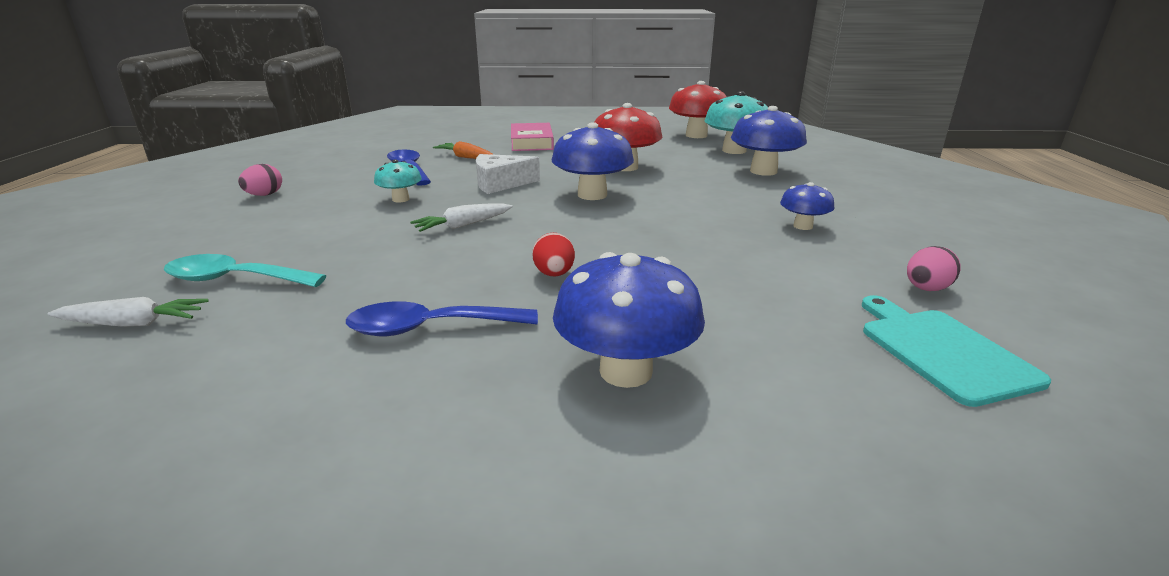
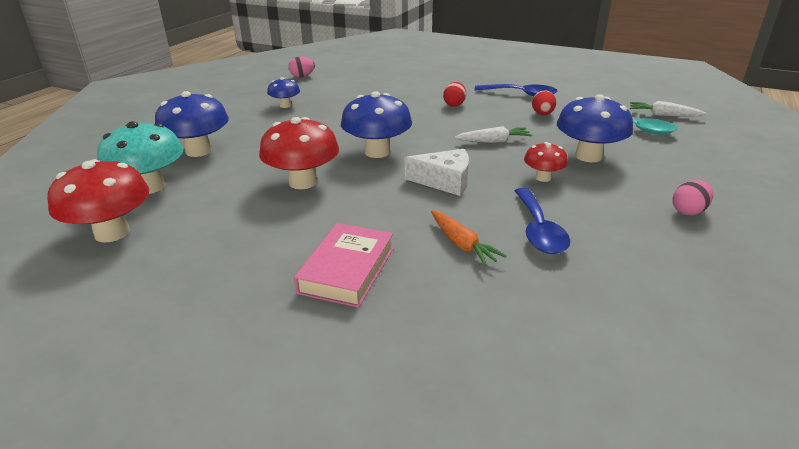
camera: 155 degrees left, 5 degrees up
turquoise mushroom [374,159,422,203] -> red mushroom [524,142,568,182]
blue mushroom [553,252,705,388] -> blue mushroom moved to [557,94,633,163]
turquoise cutting board [862,295,1051,407] -> none
none -> red egg [532,90,556,115]

